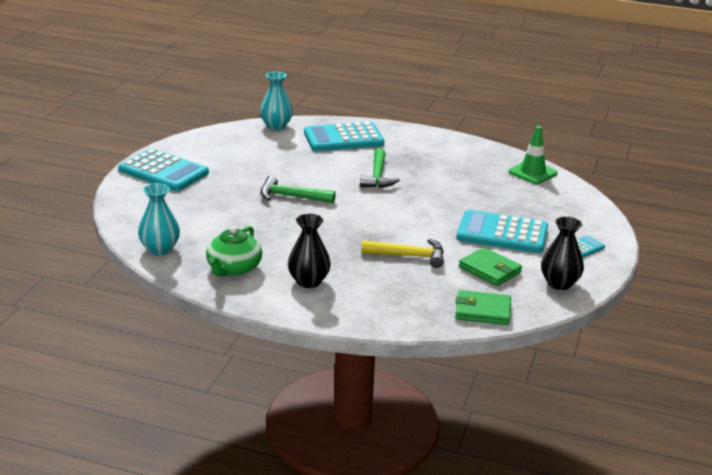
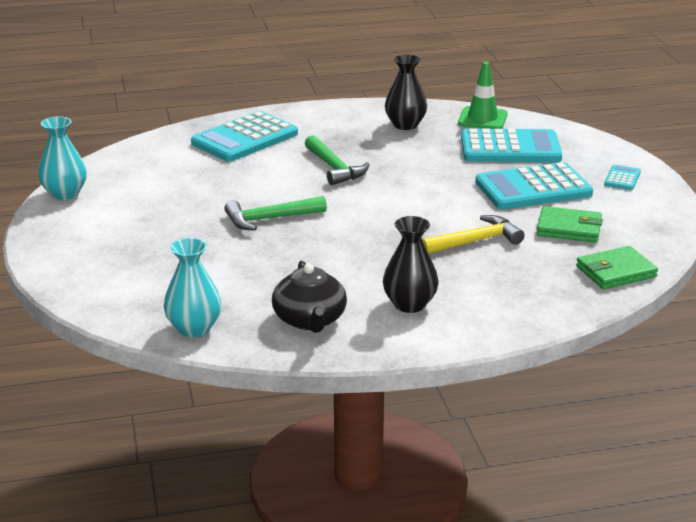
camera: 30 degrees left, 0 degrees up
turquoise calculator [118,148,209,191] -> turquoise calculator moved to [461,128,562,162]
green teapot [206,226,262,277] -> black teapot [272,261,347,333]
turquoise vase [260,71,293,130] -> turquoise vase moved to [38,116,87,200]
black vase [541,216,584,290] -> black vase moved to [385,54,427,130]

